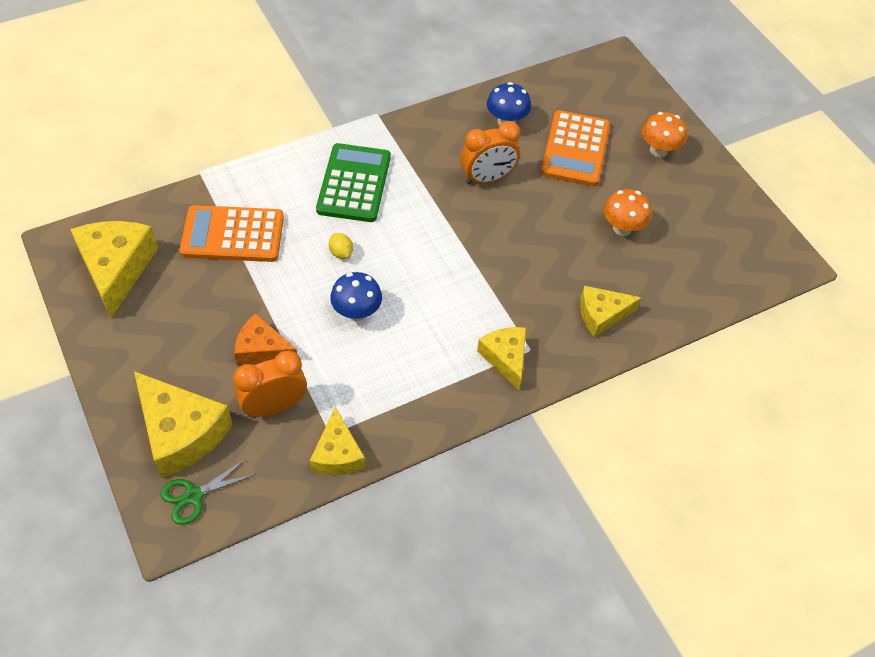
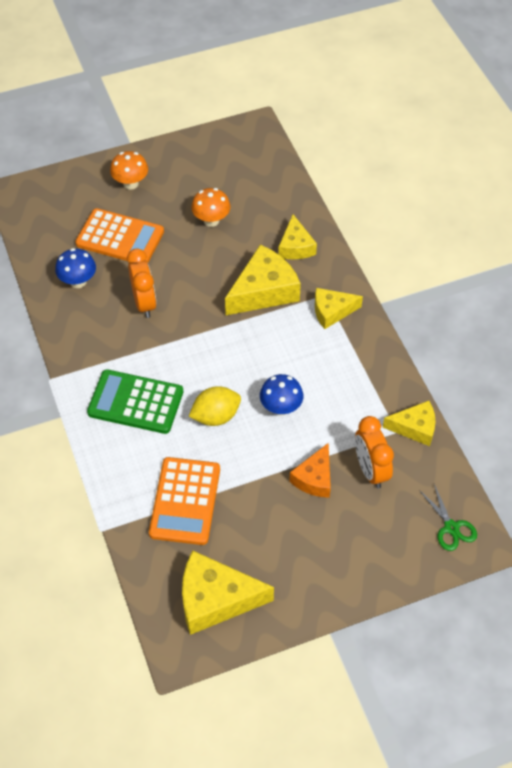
camera: 80 degrees left, 0 degrees up
yellow cheese [134,371,233,478] -> yellow cheese moved to [225,244,301,315]
yellow lemon [329,233,353,259] -> yellow lemon [189,386,241,426], size x1.85

